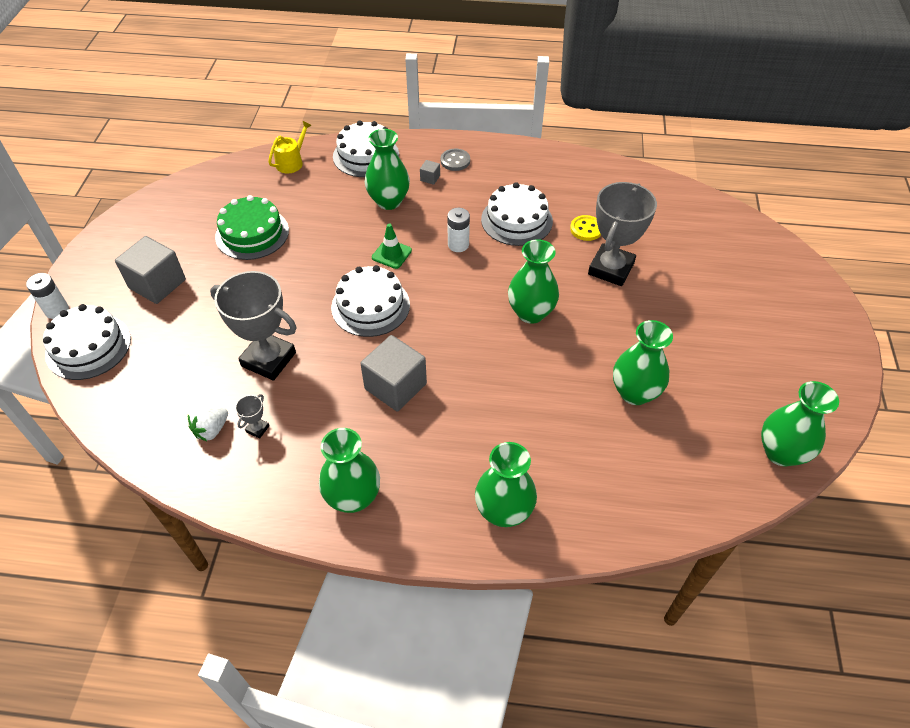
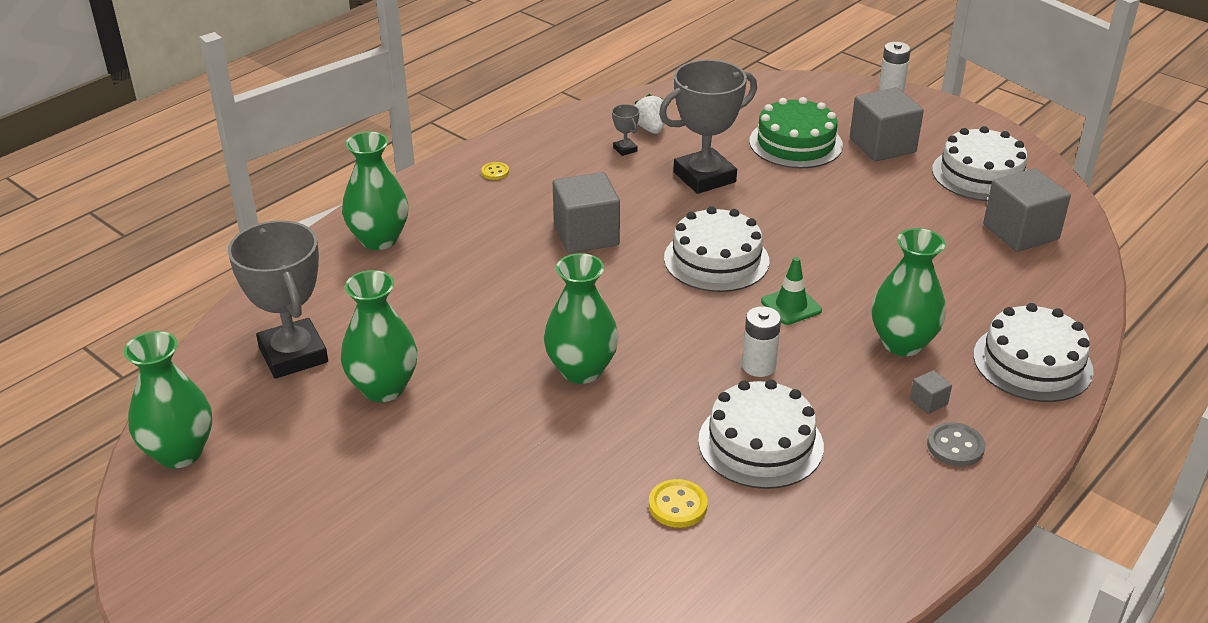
camera: 125 degrees right, 15 degrees down
white cake [43,304,131,380] -> white cake moved to [932,126,1027,201]
green cake [215,195,289,260] -> green cake moved to [749,97,843,168]
yellow watering can [268,121,312,173] -> none
green vase [319,428,380,513] -> yellow button [481,162,509,180]
grey trophy [588,182,657,286] -> grey trophy moved to [228,220,328,379]
none -> grey cube [983,168,1071,252]

